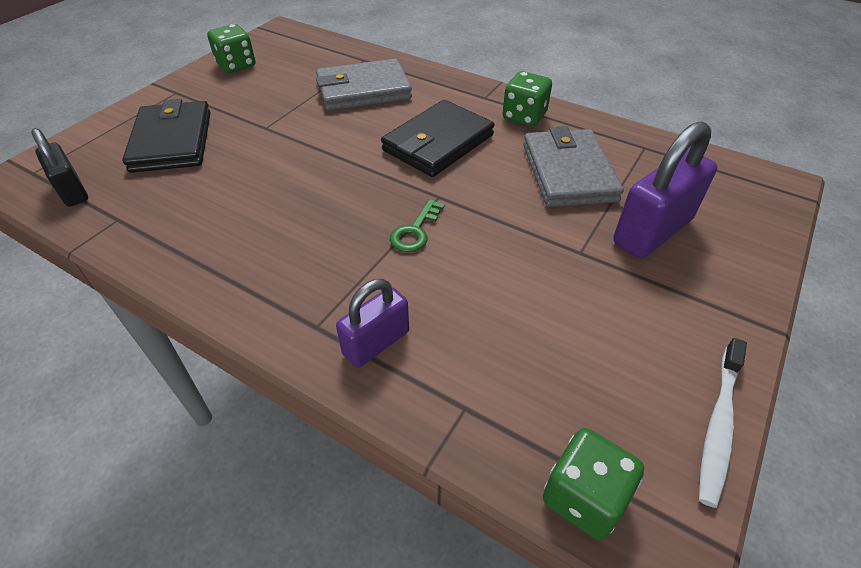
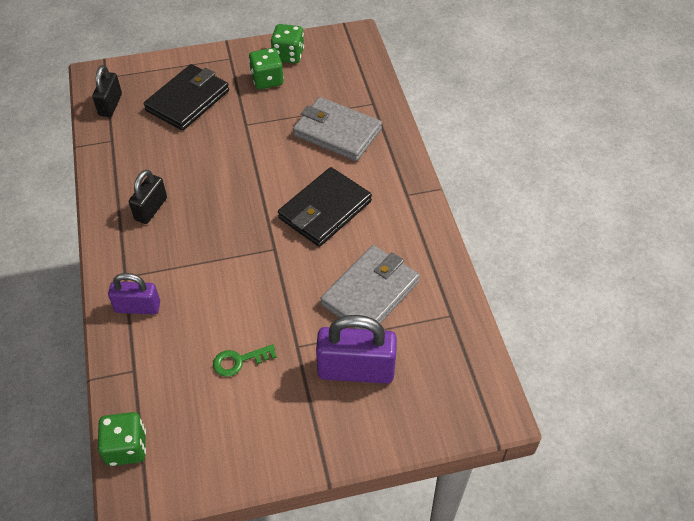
camera: 45 degrees right, 5 degrees up
black wallet [381,100,494,177] -> black wallet turned 45 degrees counterclockwise [278,167,372,247]
green key [390,199,445,252] -> green key moved to [213,344,277,377]
green dice [502,71,552,126] -> green dice moved to [249,48,284,89]
white toothbrush [699,338,747,508] -> none
none -> black padlock [129,169,167,224]

